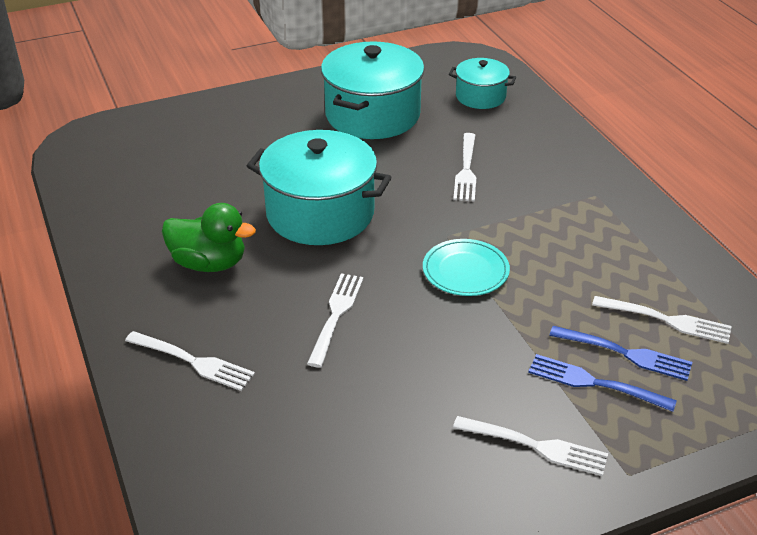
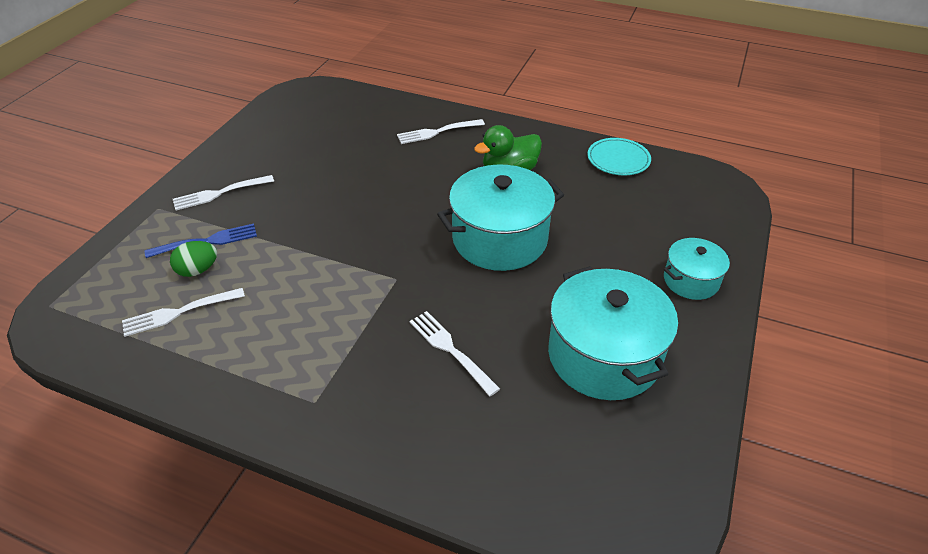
camera: 135 degrees right, 5 degrees up
white fork [307,274,364,368] -> none
turquoise plate [423,239,510,296] -> turquoise plate moved to [587,138,651,175]
turquoise pot [449,58,516,109] -> turquoise pot moved to [664,238,730,300]
blue fork [549,326,692,381] -> green egg [170,241,217,277]

